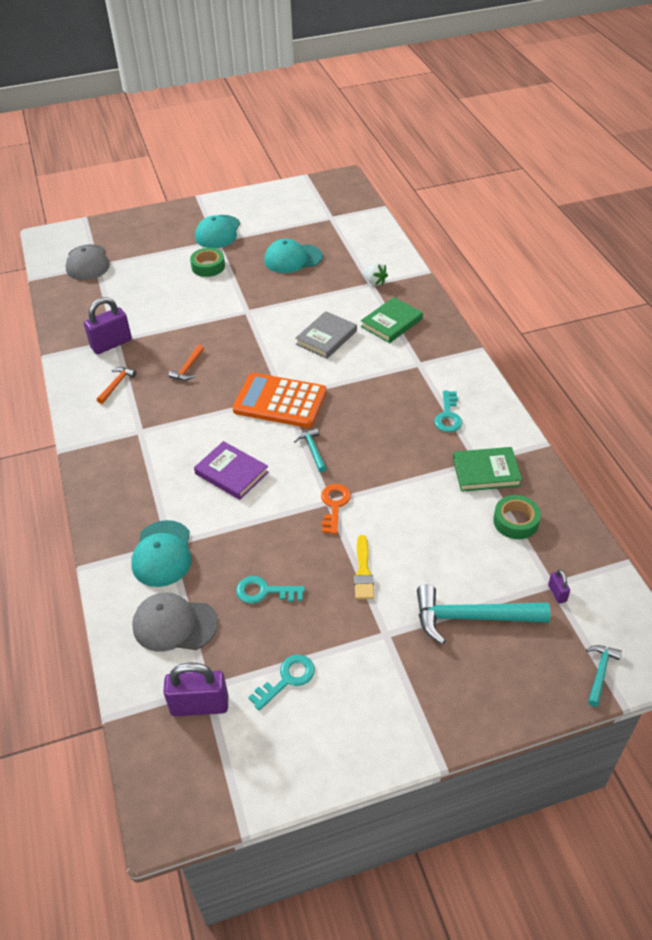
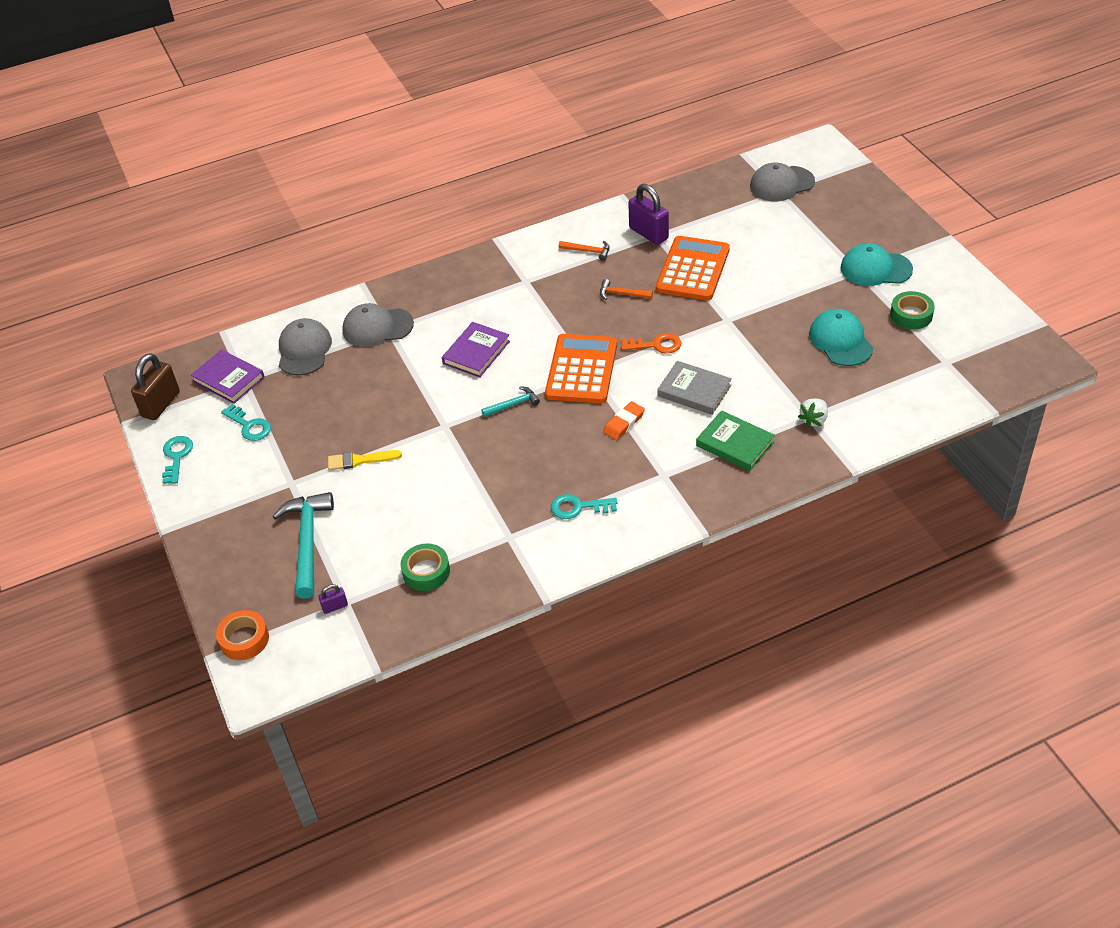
camera: 85 degrees right, 0 degrees up
turquoise cap [131,520,192,587] -> grey cap [342,303,414,347]
purple padlock [163,663,228,716] -> purple book [191,349,265,404]
green tape [190,248,225,277] -> green tape moved to [890,291,934,330]
turquoise key [236,576,305,603] -> turquoise key moved to [162,436,193,484]
orange key [321,484,351,534] -> orange key moved to [621,333,681,354]
green book [453,447,522,492] -> none
turquoise hammer [586,645,622,707] -> orange tape [216,610,269,660]
none -> brown padlock [131,353,180,420]
none -> orange eraser [603,401,645,440]
none -> orange calculator [656,236,730,300]

